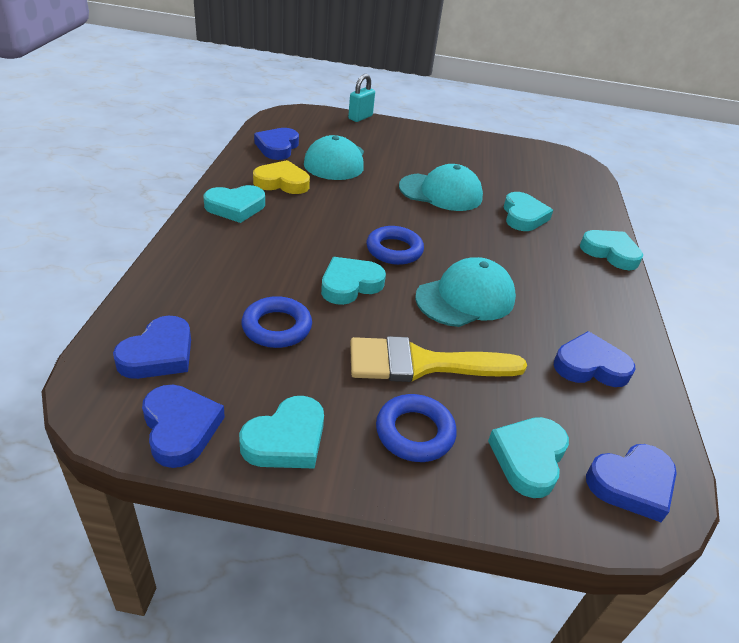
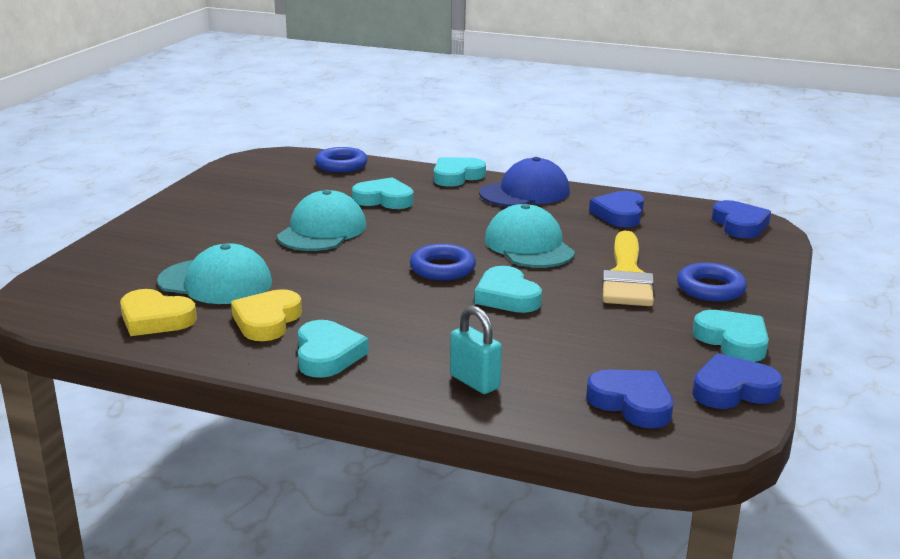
camera: 75 degrees left, 15 degrees down
blue ring [241,296,312,348] -> blue ring moved to [315,147,368,172]
blue heart [254,128,299,160] -> yellow heart [120,289,197,336]
turquoise padlock [348,74,375,122] -> turquoise padlock moved to [450,306,502,394]
turquoise heart [488,417,569,498] -> none
none -> blue cap [479,157,570,207]

